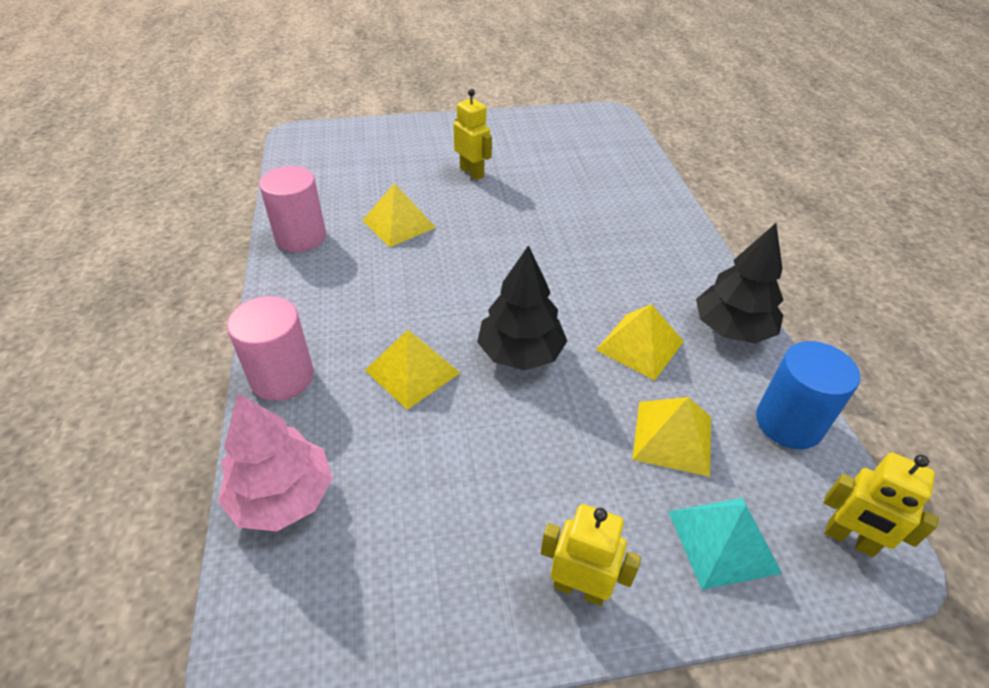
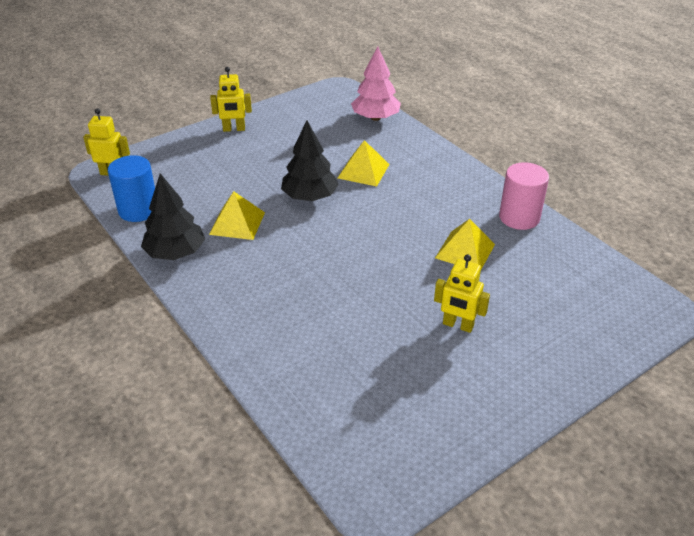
camera: 155 degrees right, 5 degrees down
pink cylinder [227,296,314,401] -> none
yellow pyramid [632,397,711,477] -> none
turquoise pyramid [668,498,782,590] -> none

